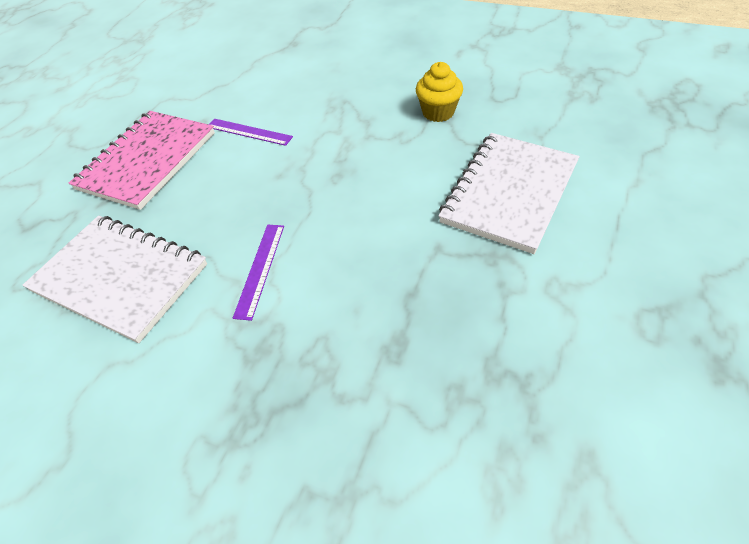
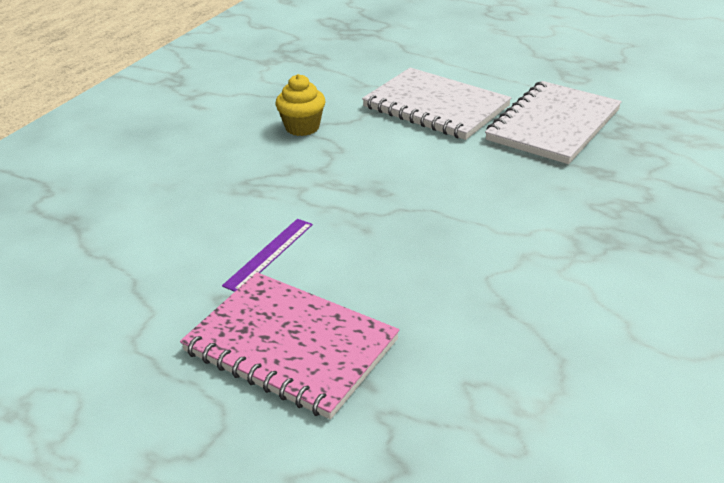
camera: 85 degrees left, 15 degrees down
white notebook [23,216,207,343] -> white notebook moved to [485,81,622,164]
purple ruler [233,225,284,321] -> none

